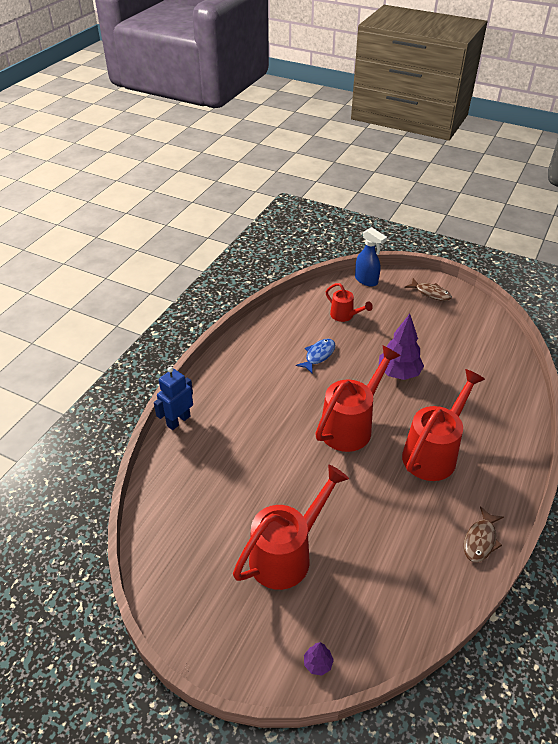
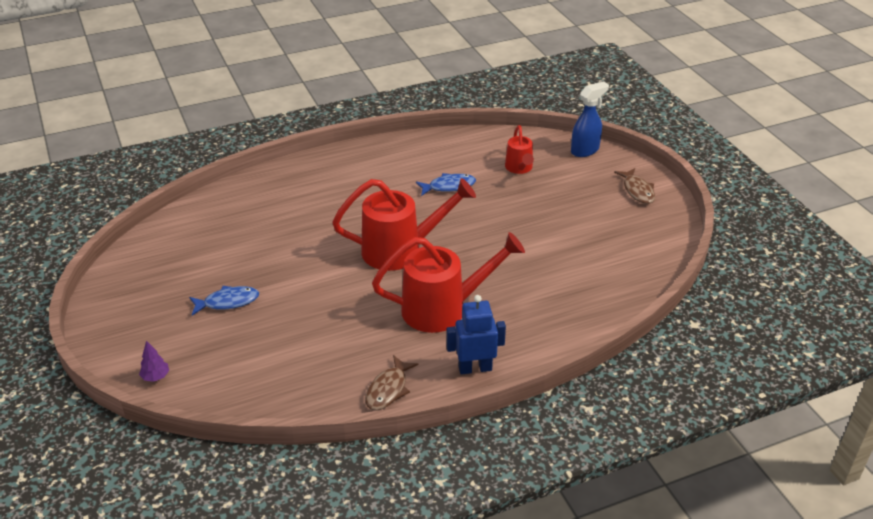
camera: 40 degrees right, 5 degrees down
blue robot [154,367,193,430] -> blue robot moved to [446,295,506,374]
red watering can [233,464,349,590] -> blue fish [189,286,259,315]
blue spray bottle [355,227,387,287] -> blue spray bottle turned 120 degrees counterclockwise [571,81,609,157]
purple tree [379,314,424,380] -> none
brown fish [464,506,504,563] -> brown fish turned 45 degrees counterclockwise [365,355,418,410]

